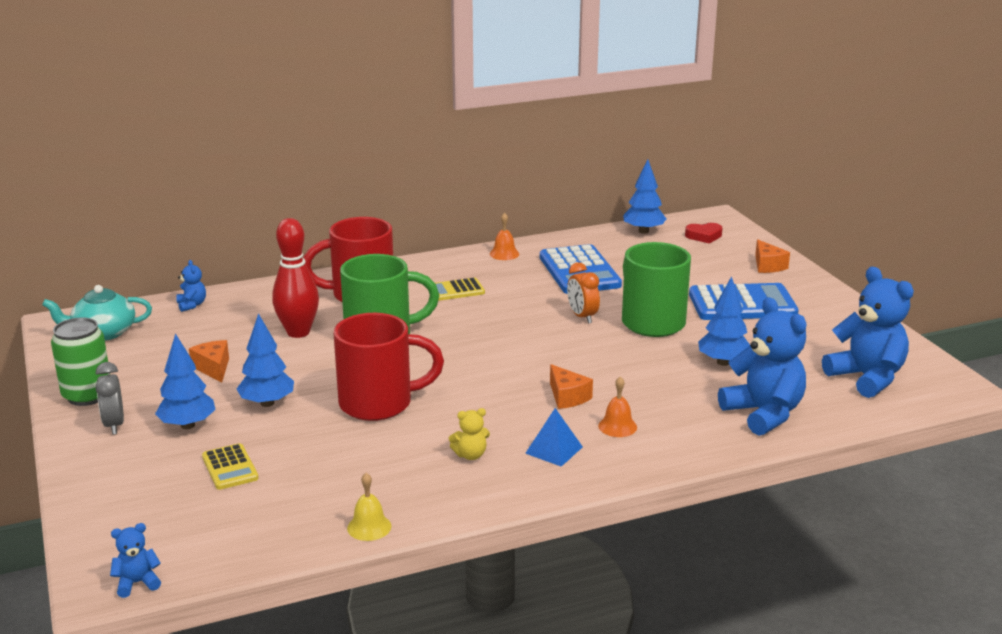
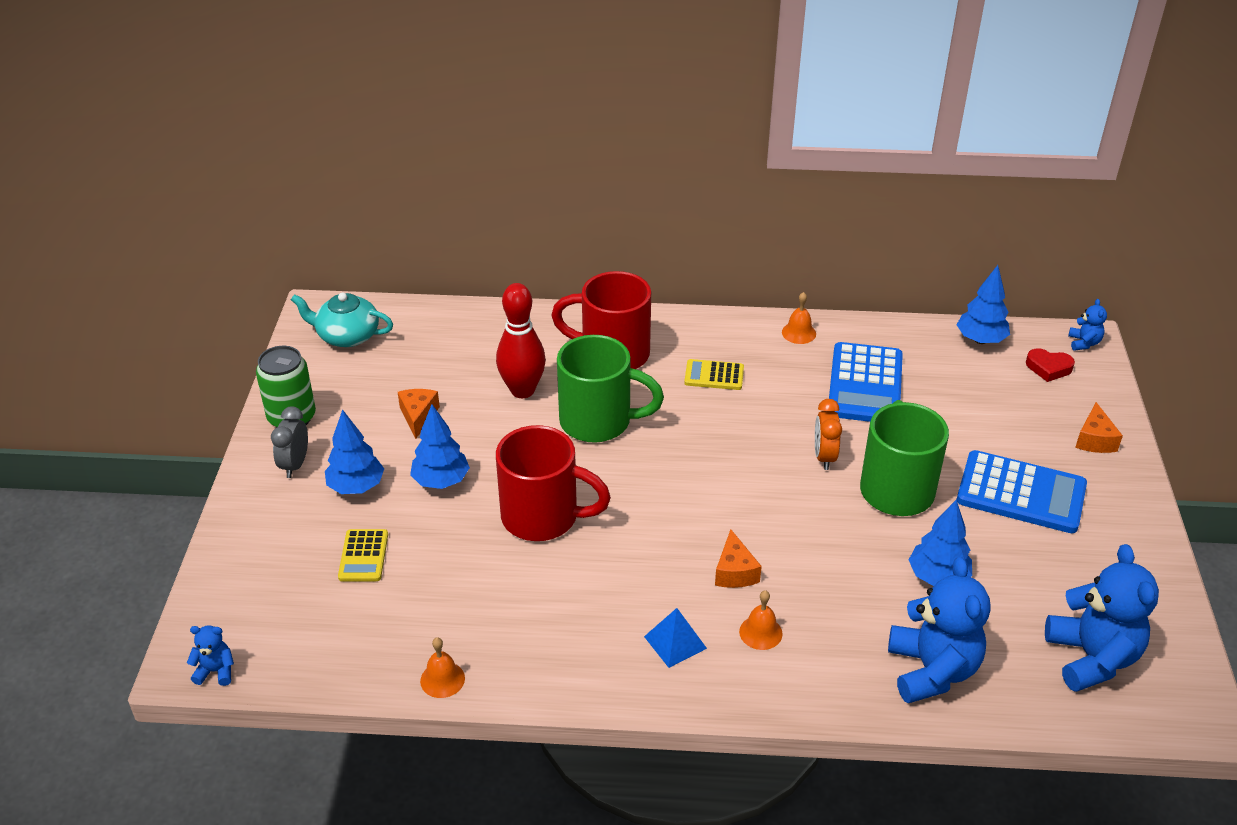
camera: 25 degrees right, 15 degrees up
blue teddy bear [176,260,206,312] -> blue teddy bear moved to [1068,299,1107,351]
yellow bell [347,473,391,541] -> orange bell [420,637,465,698]
yellow teddy bear [449,408,490,460] -> none

